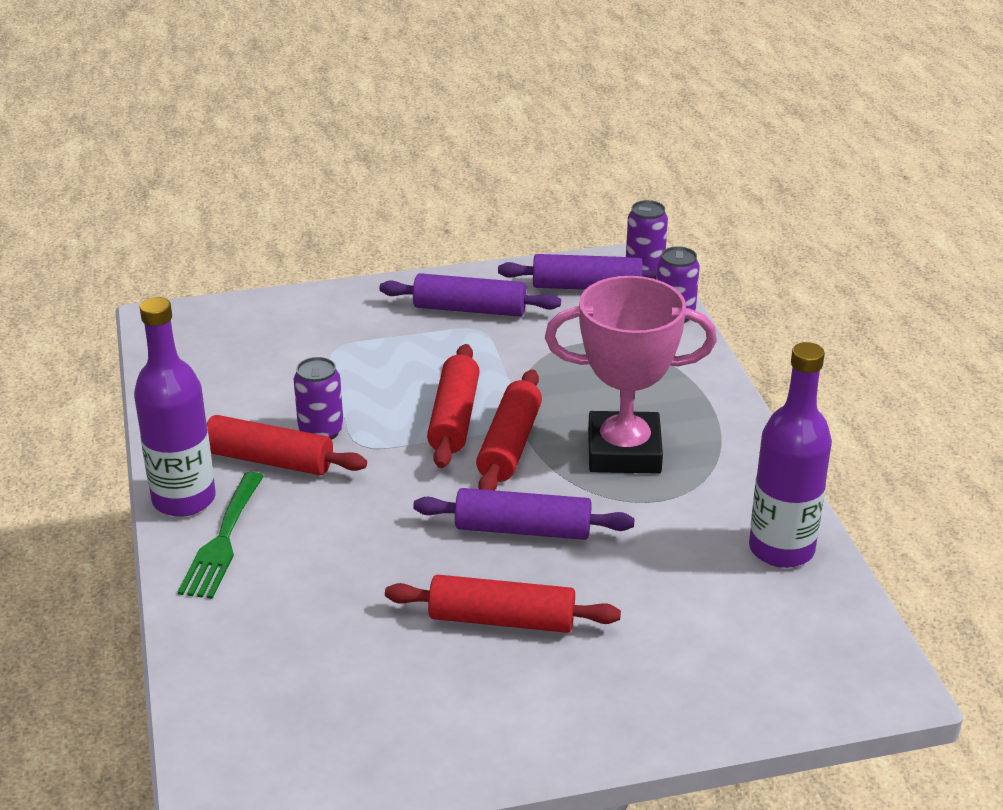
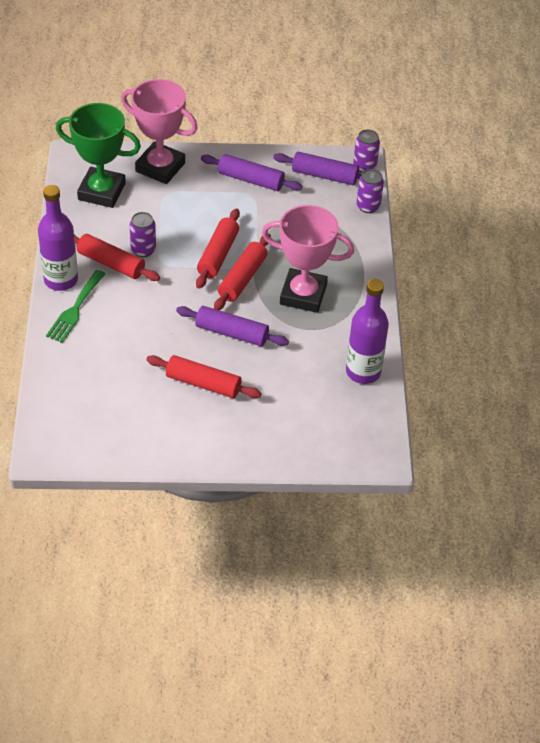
camera: 10 degrees right, 15 degrees up
none -> green trophy [56,103,141,208]
none -> pink trophy [121,79,198,184]

